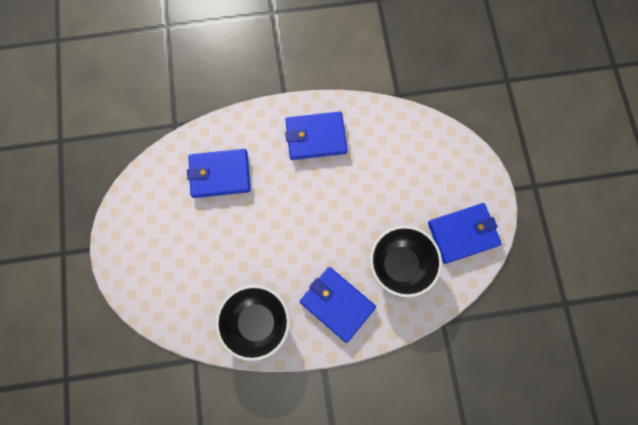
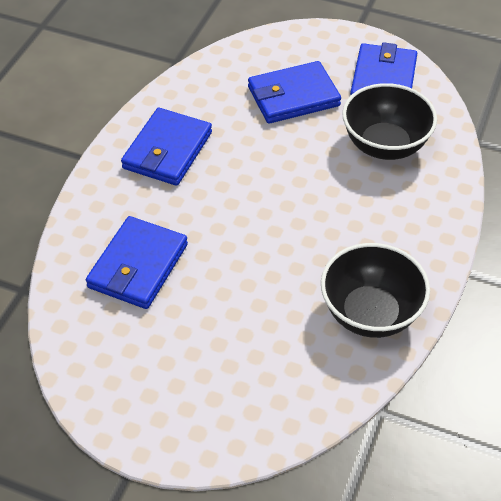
camera: 60 degrees left, 25 degrees down
blue wallet [300,267,376,343] -> blue wallet moved to [248,61,341,124]

